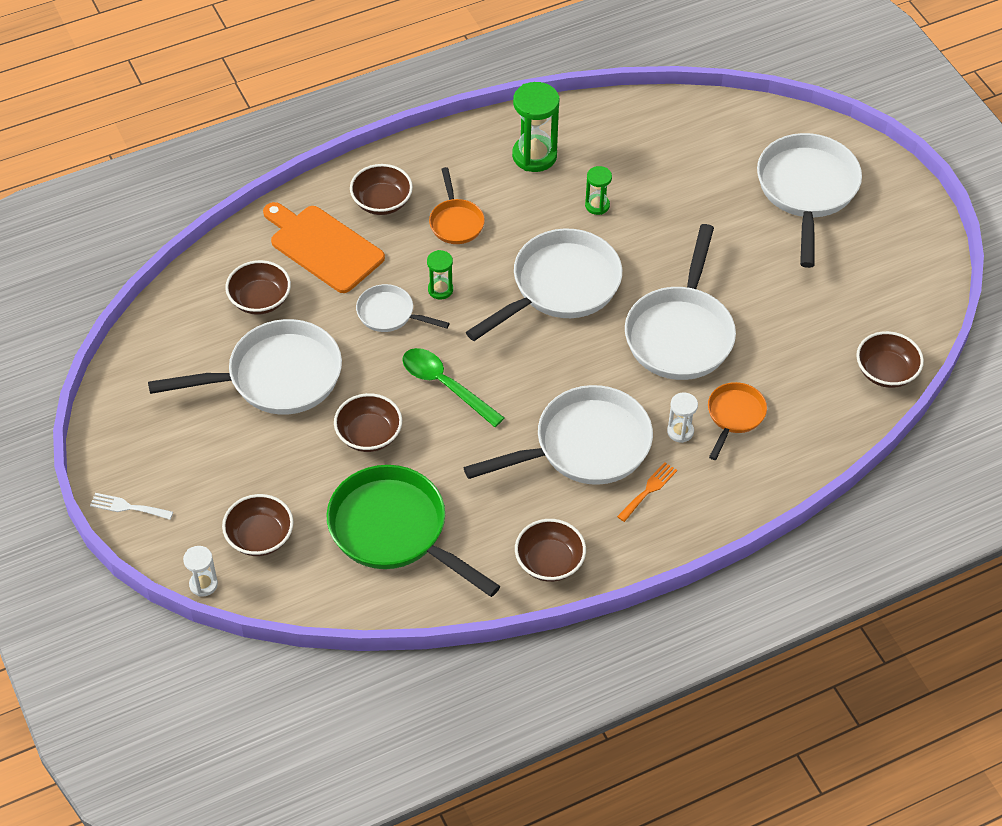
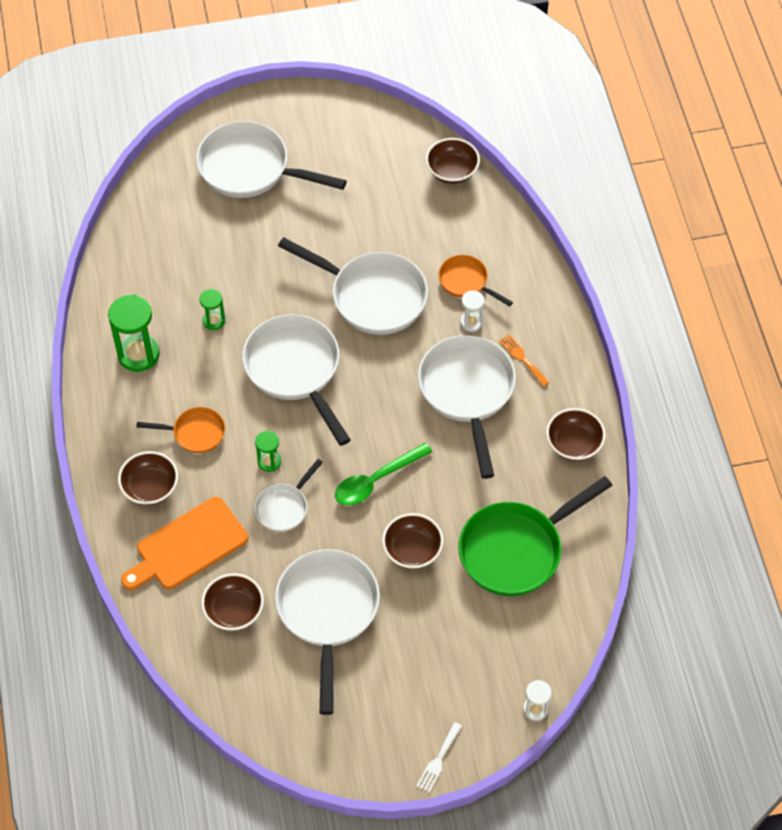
camera: 75 degrees left, 5 degrees up
brown bowl [222,494,294,556] -> none

